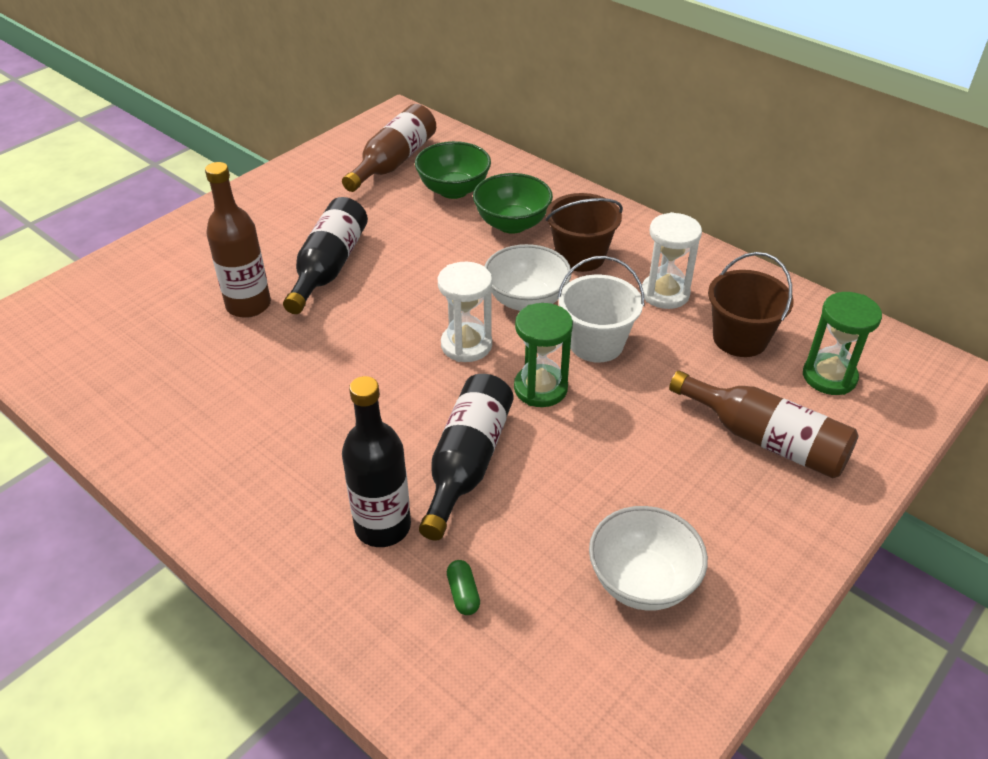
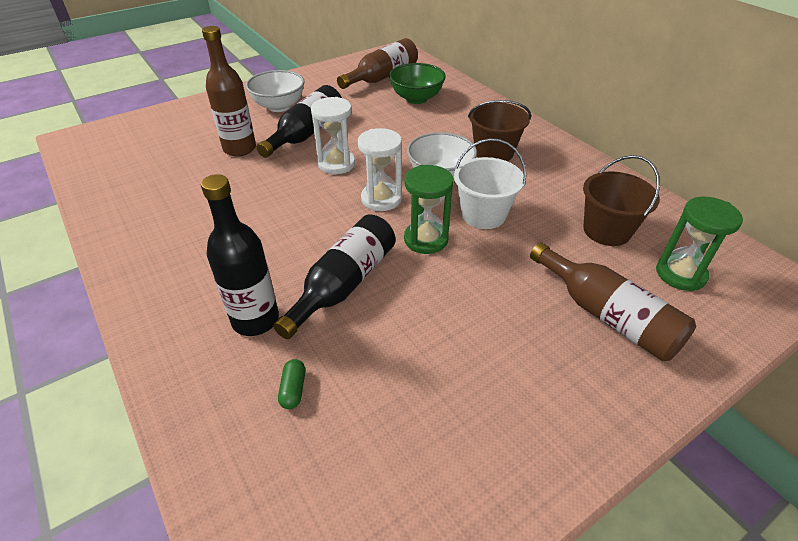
camera: 15 degrees right, 0 degrees up
green bowl [473,173,553,234] -> none
white bowl [589,506,708,611] -> white bowl moved to [246,70,304,112]
white hourglass [642,212,702,309] -> white hourglass moved to [311,97,355,174]

